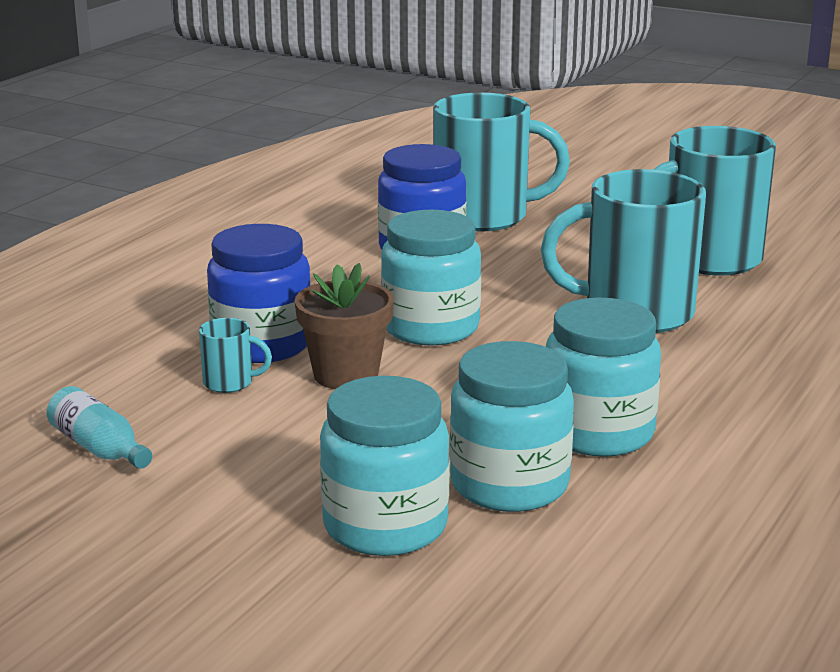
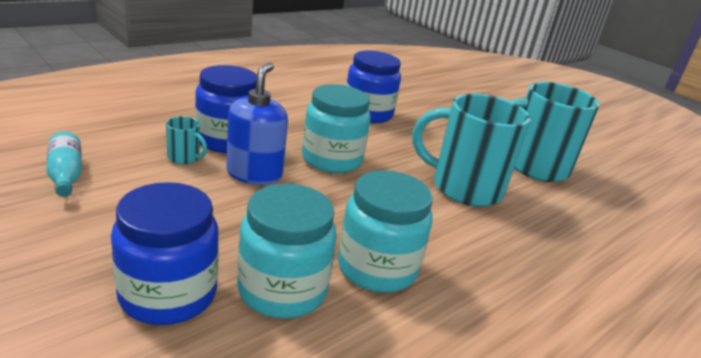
camera: 15 degrees right, 5 degrees up
brown flower pot [295,263,394,389] -> blue soap dispenser [226,63,288,185]
turquoise jar [320,376,450,556] -> blue jar [111,182,219,325]
turquoise mug [433,92,570,232] -> none

